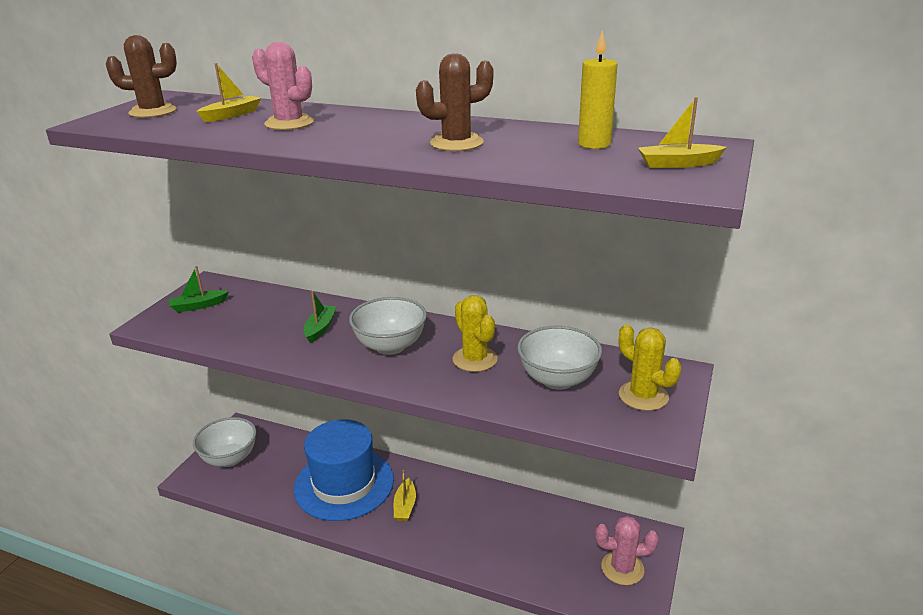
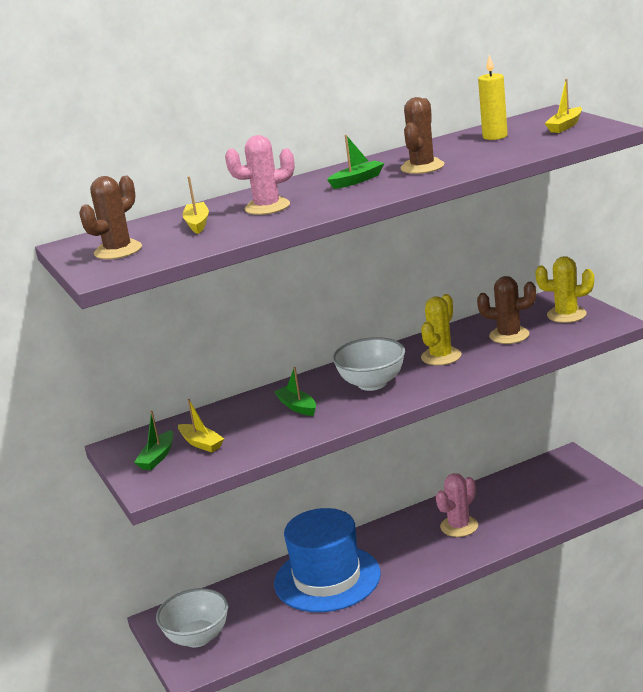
camera: 45 degrees left, 5 degrees down
yellow boat [394,470,416,521] -> yellow boat moved to [178,399,224,452]
yellow cactus [453,295,498,372] -> yellow cactus turned 75 degrees counterclockwise [421,294,461,365]
white bowl [517,326,602,390] -> brown cactus [477,276,536,344]
pink cactus [595,516,659,585] -> pink cactus moved to [436,473,478,537]
none -> green boat [327,135,384,189]

